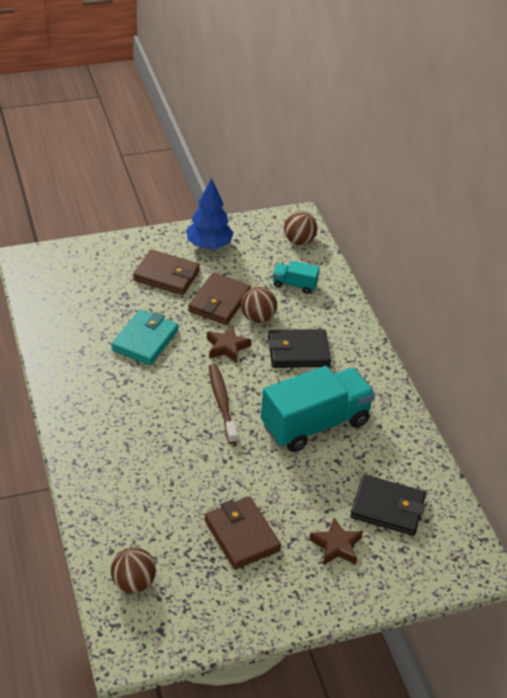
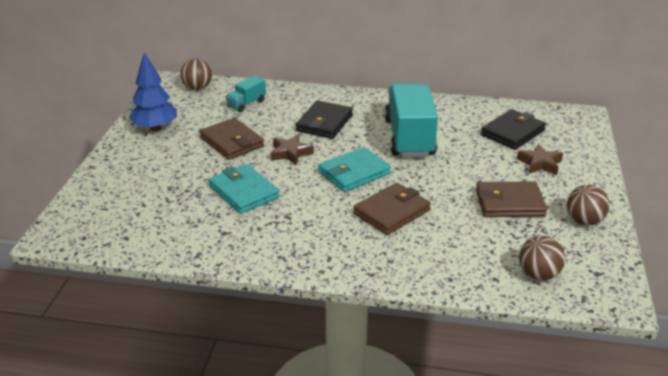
camera: 60 degrees left, 10 degrees down
brown wallet [133,250,200,295] -> brown wallet moved to [353,183,431,235]
brown toothbrush [209,364,238,444] -> turquoise wallet [318,147,391,192]
brown ball [241,287,277,323] -> brown ball moved to [567,185,610,225]

